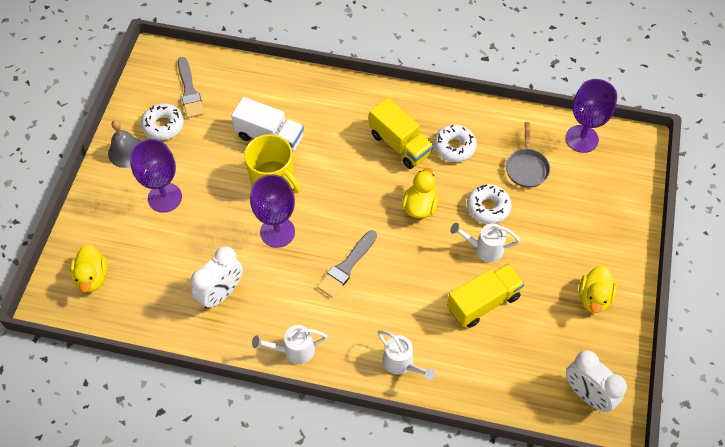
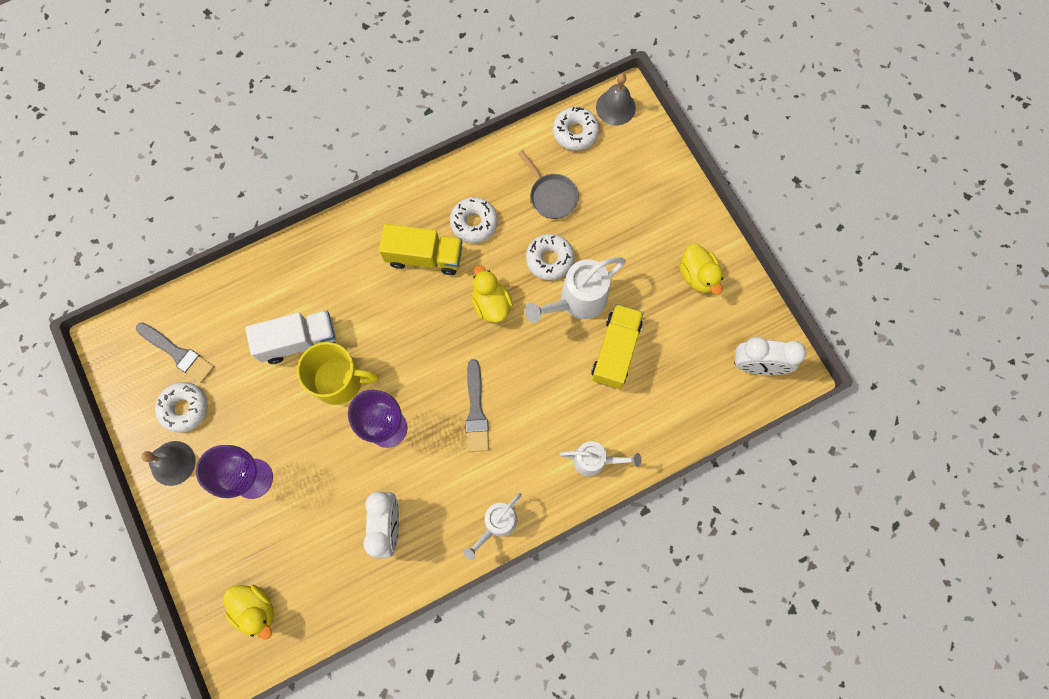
camera: 40 degrees left, 15 degrees up
white watering can [450,223,520,262] -> white watering can [525,257,626,323], size x1.54
purple goblet [565,79,617,153] -> white donut [553,107,599,151]
none -> grey bell [596,73,636,125]

